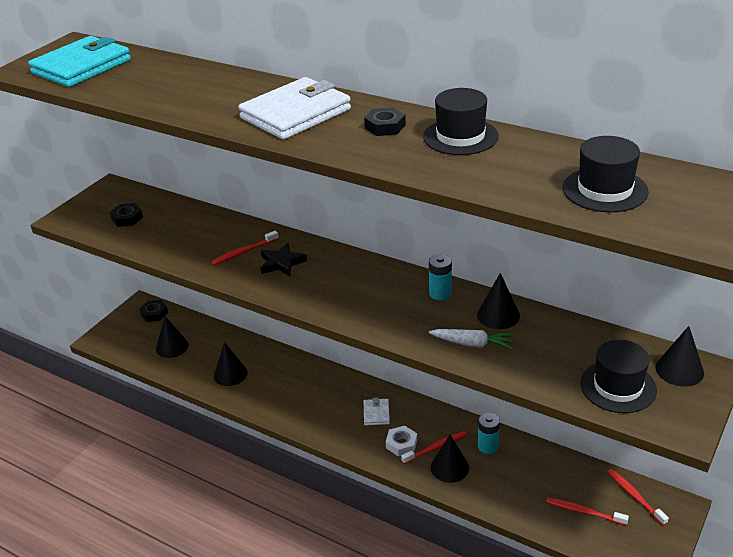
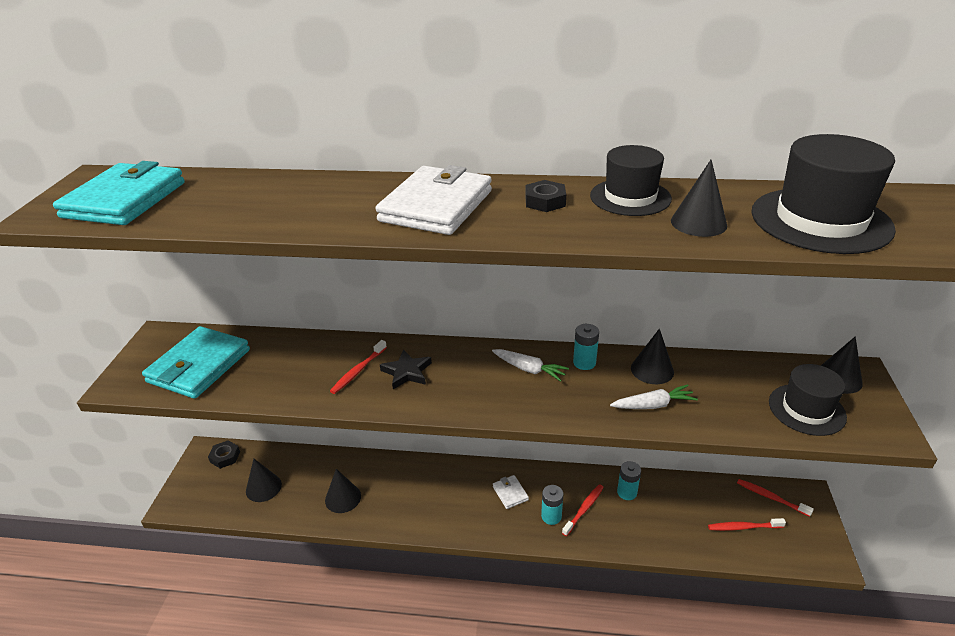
camera: 25 degrees left, 0 degrees up
black nut [110,203,143,227] -> turquoise wallet [142,326,250,399]
white nut [386,426,417,457] -> turquoise battery [541,485,563,525]
black cone [431,435,469,483] -> black cone moved to [671,159,728,237]
black hat [563,136,649,212] -> black hat [751,134,896,254], size x1.52
none -> white carrot [492,349,569,382]

